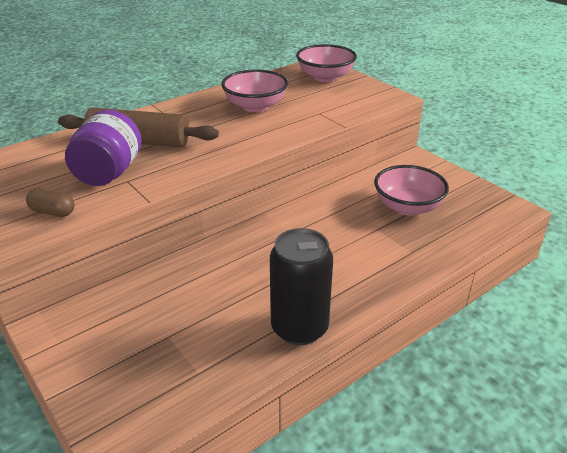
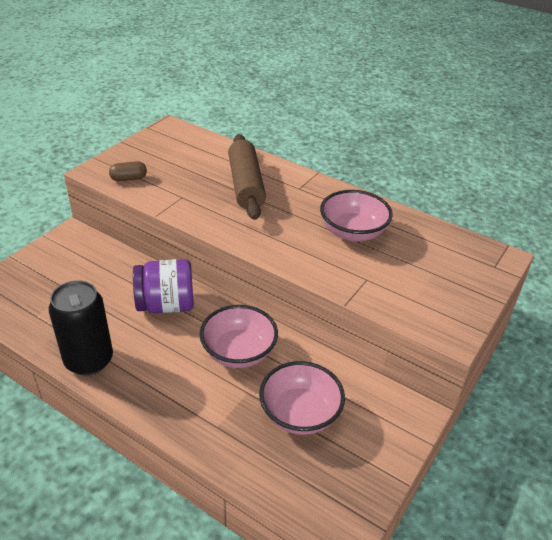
camera: 70 degrees right, 5 degrees up
brown capsule [26,188,75,217] -> brown capsule turned 75 degrees clockwise [109,161,147,181]
purple jar [65,110,142,186] -> purple jar moved to [133,259,194,314]
pink bowl [296,44,357,82] -> pink bowl moved to [199,305,278,368]

